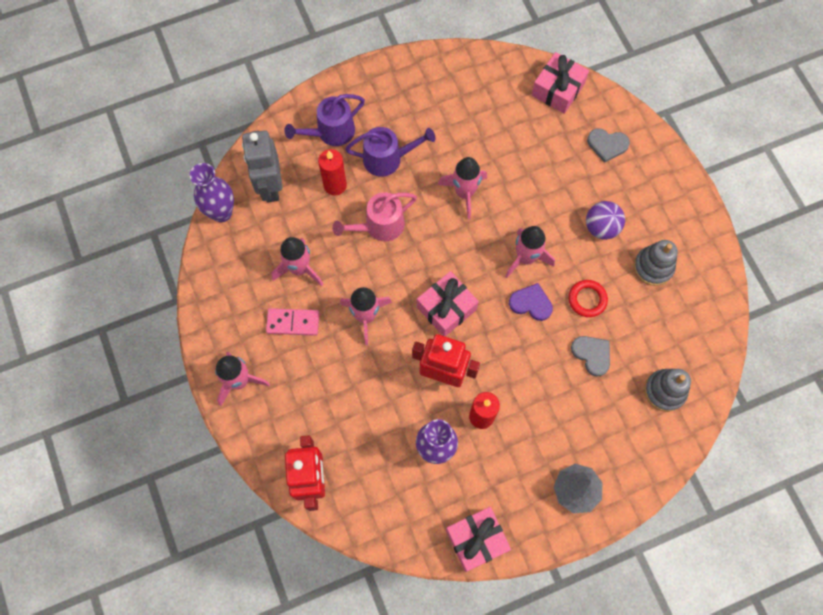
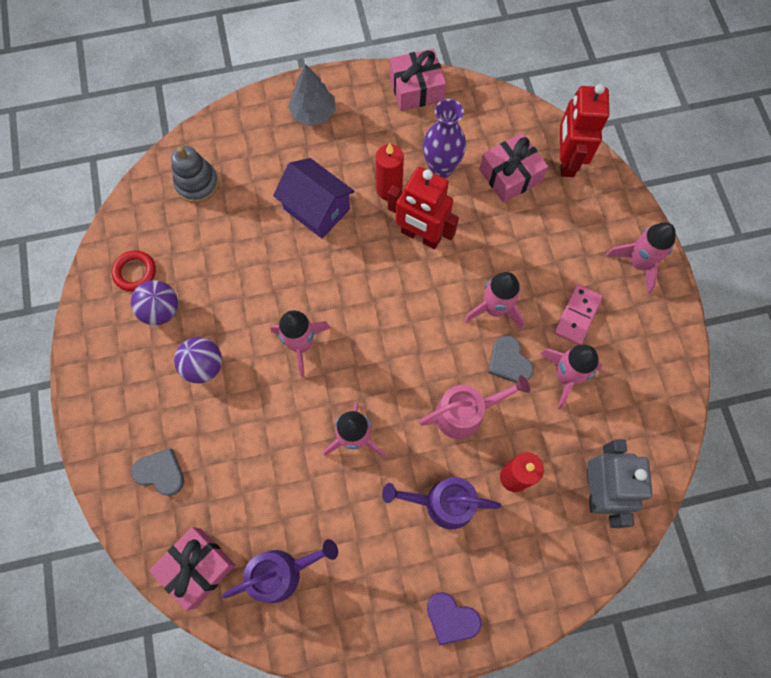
camera: 170 degrees left, 0 degrees up
purple vase [190,163,234,222] -> none
pink domino [266,308,319,336] -> pink domino turned 75 degrees counterclockwise [554,284,603,345]
purple watering can [284,94,365,146] -> purple watering can moved to [222,539,338,603]
pink gift [417,271,479,336] -> pink gift moved to [479,133,548,203]
purple heart [509,283,553,321] -> purple heart moved to [427,592,482,645]
red ring [569,280,608,317] -> red ring moved to [111,250,156,292]
grey heart [571,336,610,377] -> grey heart moved to [488,335,534,383]
grey stacking toy [634,240,678,286] -> purple ball [131,280,178,325]
none -> purple house [273,158,355,239]

